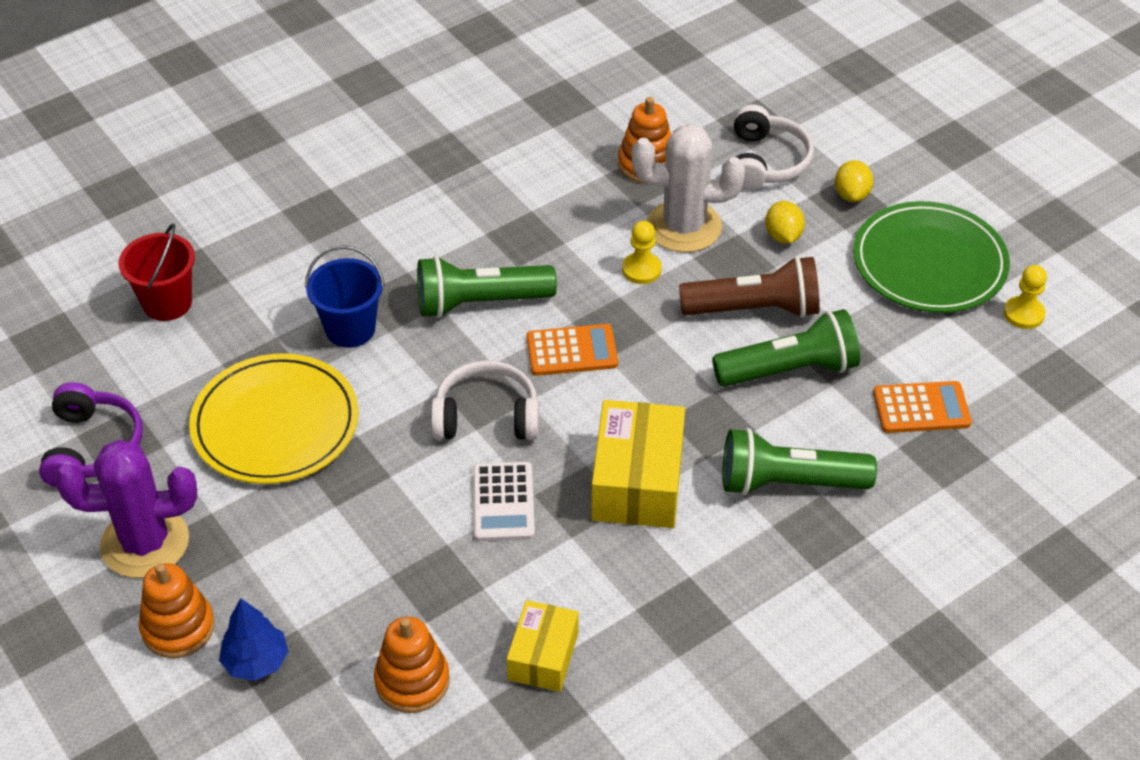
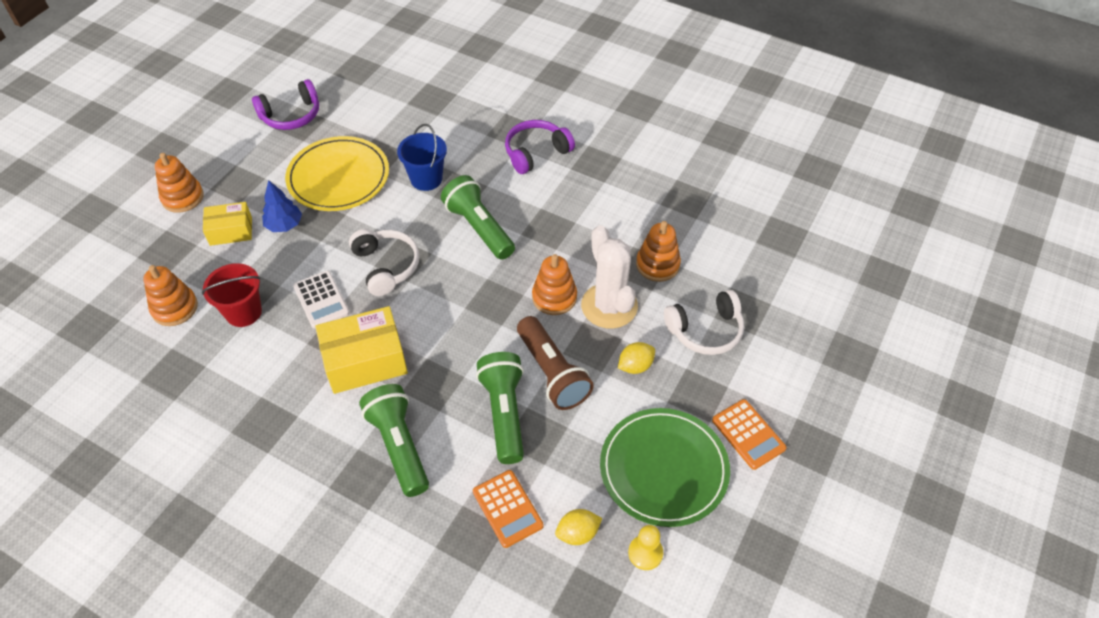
camera: 65 degrees right, 5 degrees up
purple cactus [55,440,197,578] -> none
red bucket [119,224,195,321] -> red bucket moved to [202,263,262,327]
blue tree [219,598,289,681] -> blue tree moved to [262,180,302,232]
white calculator [473,462,535,541] -> white calculator turned 90 degrees counterclockwise [293,271,349,329]
yellow box [507,600,578,692] -> yellow box moved to [203,202,252,246]
orange calculator [527,324,618,376] -> orange calculator moved to [712,399,787,470]
yellow pawn [622,221,662,284] -> orange stacking toy [532,254,577,315]
green flashlight [712,309,860,387] -> green flashlight turned 150 degrees counterclockwise [476,352,524,464]
yellow lemon [835,160,873,202] -> yellow lemon moved to [555,509,602,545]
none -> purple headphones [505,120,575,174]

